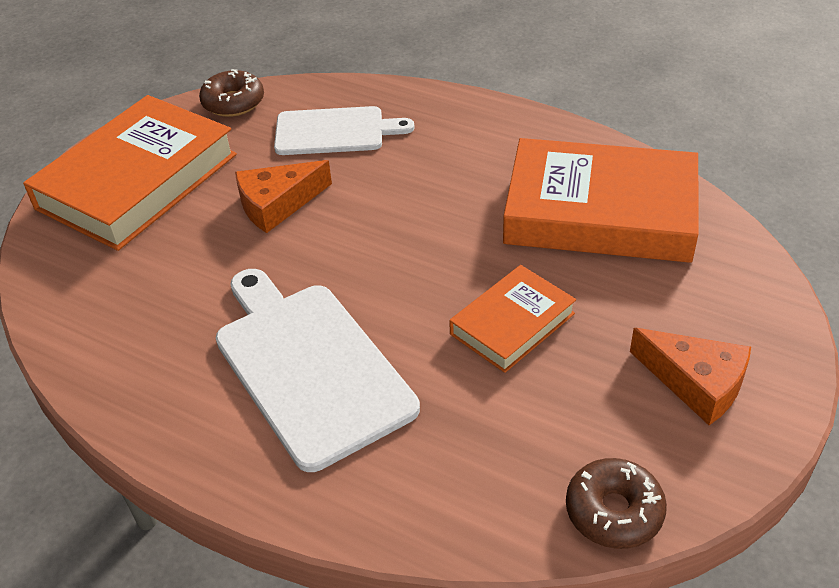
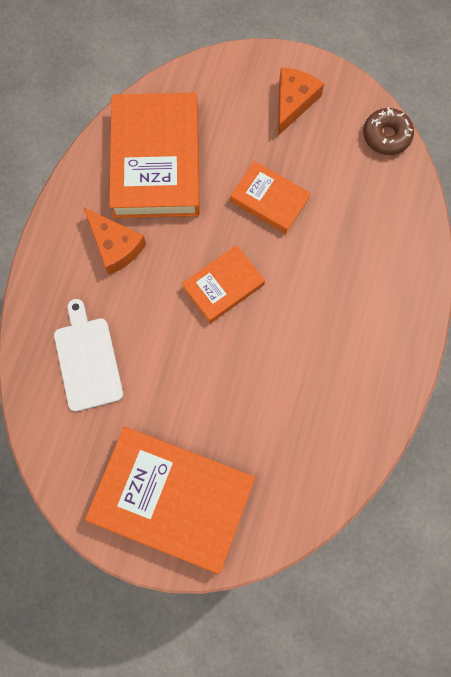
camera: 105 degrees left, 30 degrees up
brown donut [199,69,264,117] -> none
white cutting board [216,269,420,472] -> none
orange cheese [235,160,332,233] -> orange cheese moved to [84,207,146,275]
none -> orange book [182,245,265,323]

